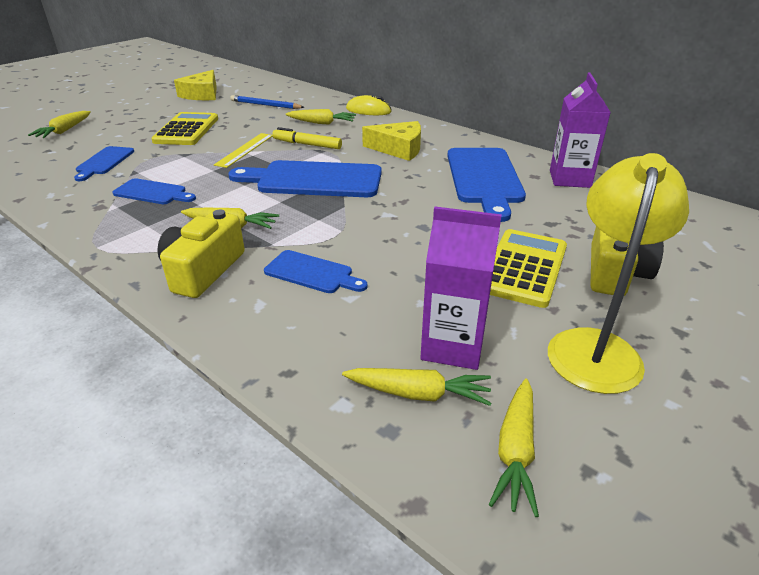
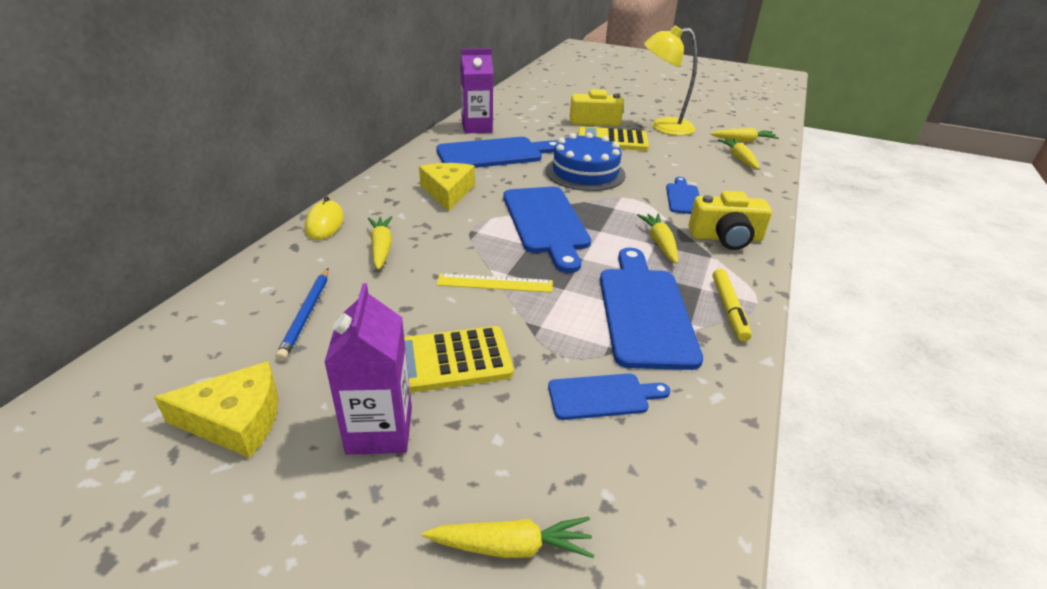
camera: 110 degrees left, 0 degrees up
blue cutting board [112,178,196,204] -> blue cutting board [600,248,703,370], size x1.87
yellow marker [272,127,342,149] -> yellow marker moved to [713,269,752,342]
purple carton [420,207,502,370] -> purple carton moved to [324,283,412,455]
none -> blue cake [546,132,626,191]

